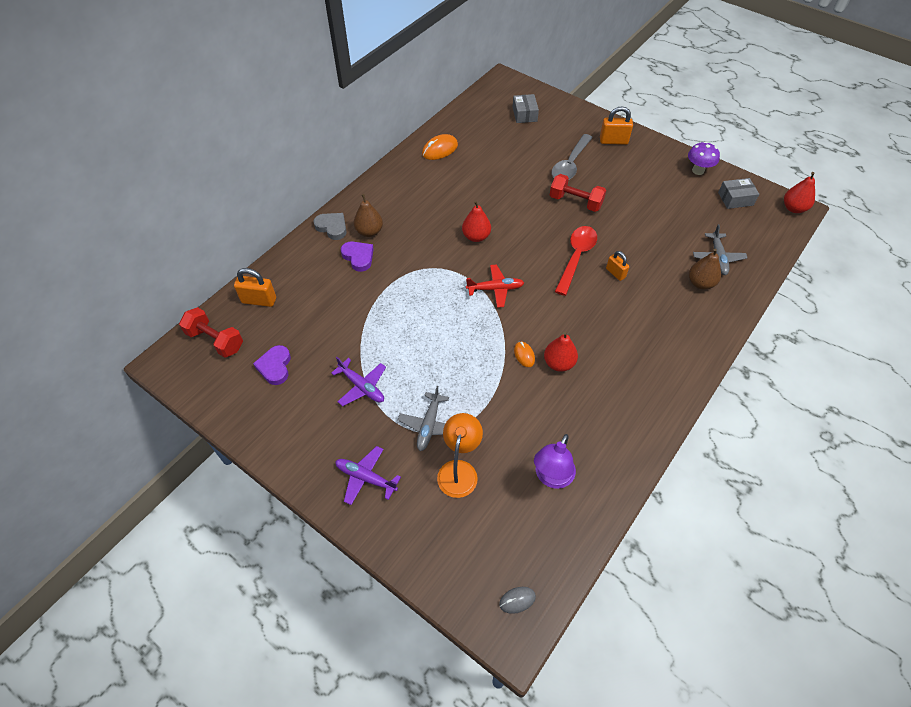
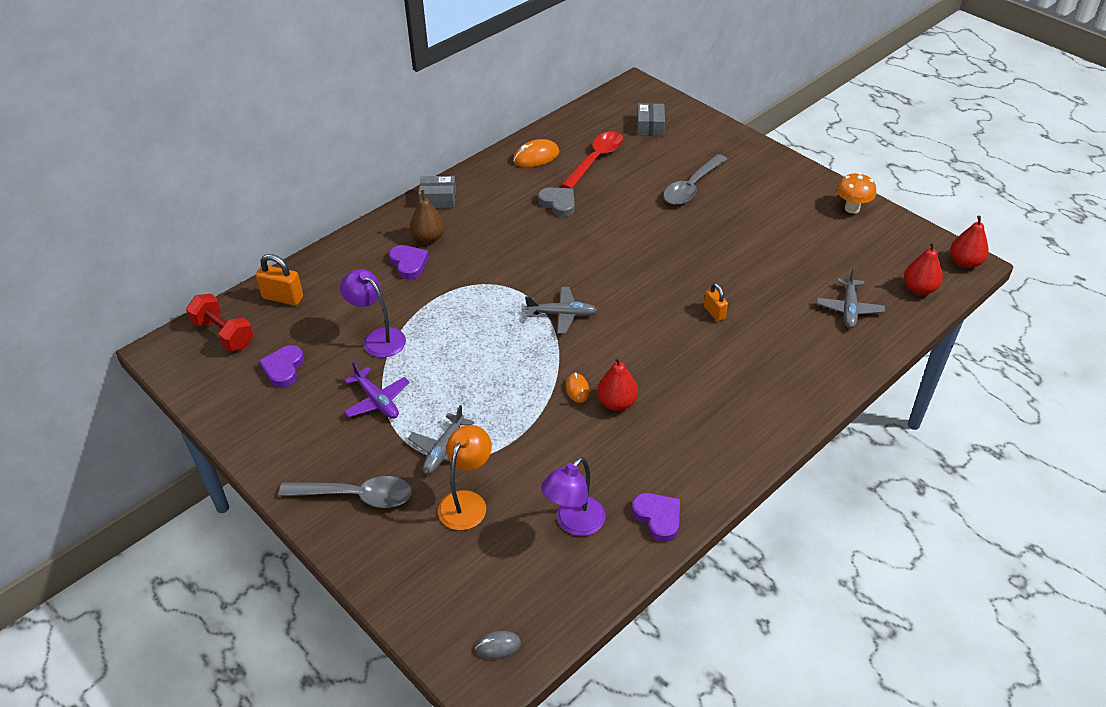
camera: 10 degrees right, 10 degrees down
grey heart [313,213,347,240] -> grey heart moved to [538,187,575,217]
purple plane [335,446,401,505] -> grey spoon [278,476,412,508]
red pear [462,200,491,242] -> red pear moved to [904,241,943,295]
red plane [466,264,524,308] -> grey plane [525,287,597,334]
red dumbbell [550,174,606,212] -> none
red spoon [555,226,597,296] -> red spoon moved to [561,131,623,189]
orange padlock [600,106,633,145] -> none
purple mushroom [688,142,720,175] -> orange mushroom [837,173,876,214]
brown pear [689,248,721,289] -> none
grey box [718,178,759,209] -> grey box moved to [419,176,456,208]
none -> purple lamp [340,269,406,358]
none -> purple heart [632,493,680,542]

